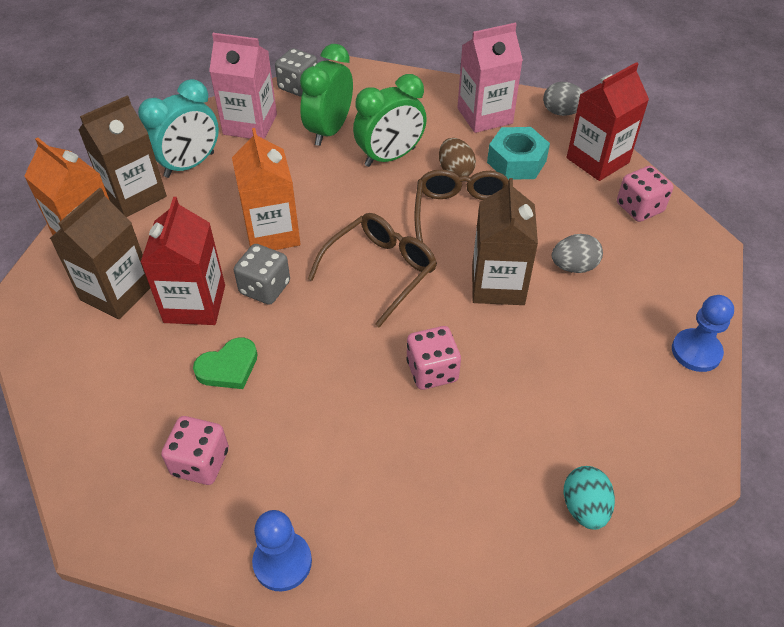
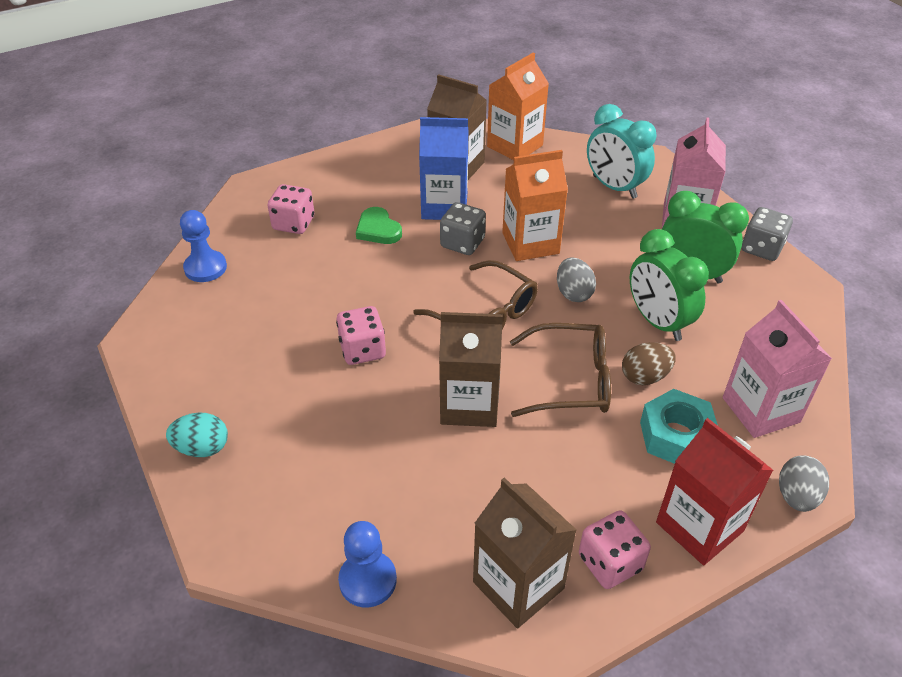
camera: 90 degrees right, 5 degrees down
brown carton [79,96,167,217] -> brown carton moved to [473,477,577,629]
red carton [141,197,225,325] -> blue carton [419,117,468,220]
grey egg [552,234,603,273] -> grey egg moved to [557,258,596,302]

